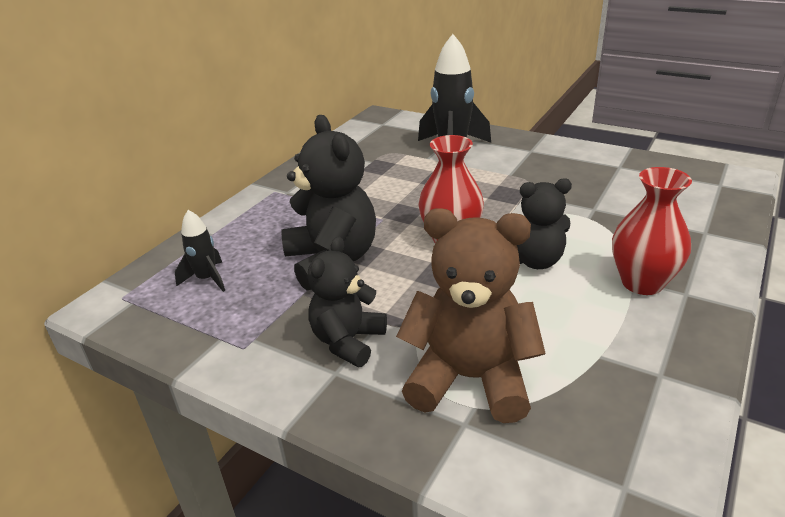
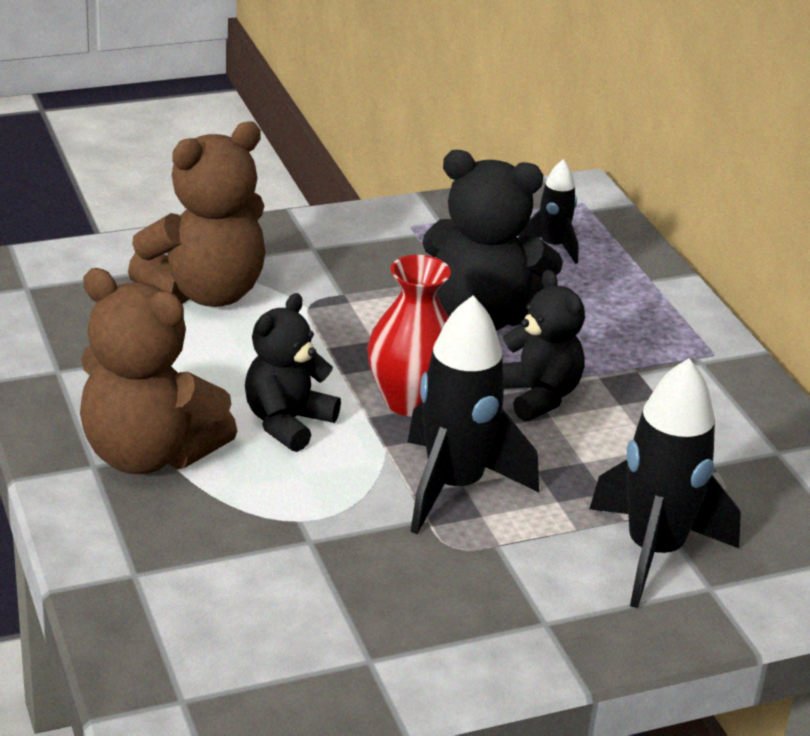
camera: 125 degrees right, 0 degrees up
black teddy bear [307,236,387,367] -> black teddy bear moved to [503,270,585,422]
red vase [612,167,692,295] -> brown teddy bear [80,268,237,474]
none -> black rocket [407,295,539,534]

